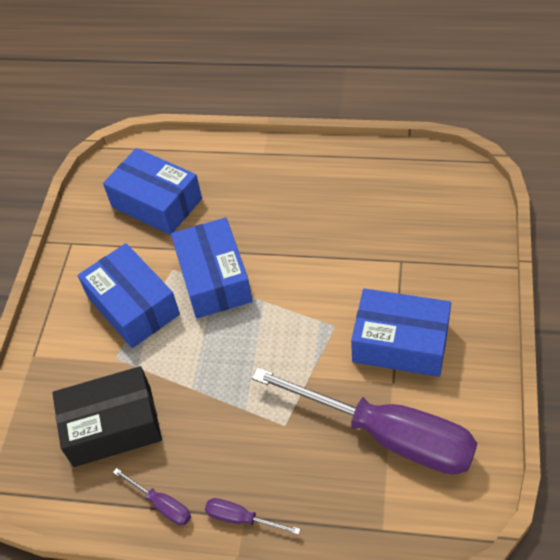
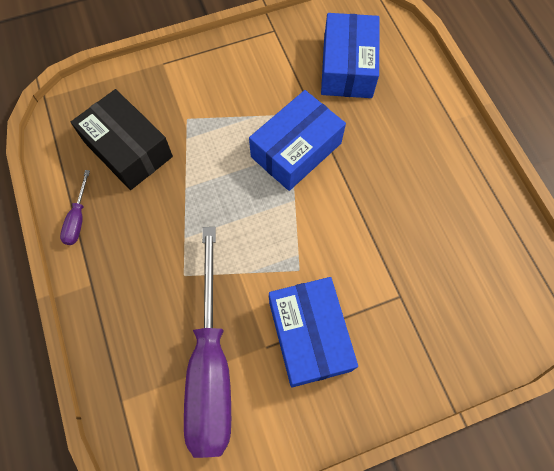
camera: 55 degrees right, 15 degrees up
blue box [77,243,180,348] -> none
purple screwdriver [205,498,301,535] -> none

